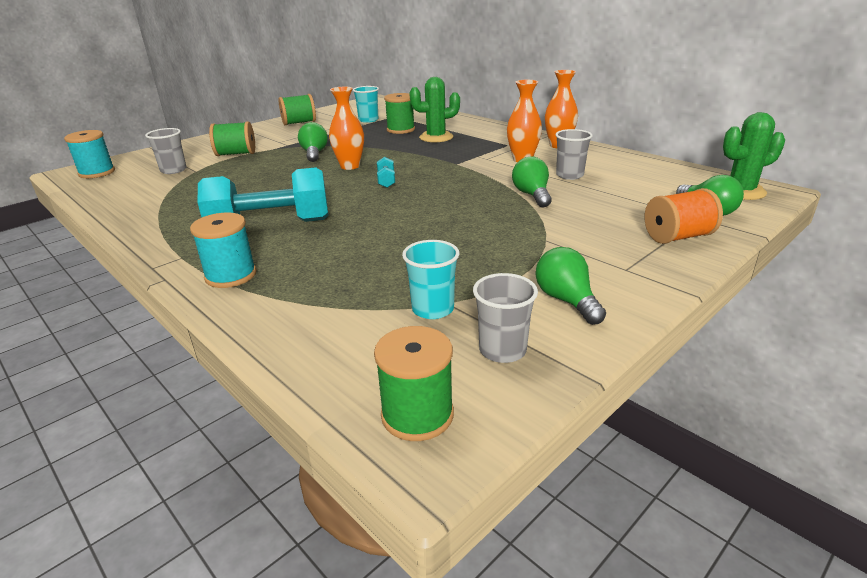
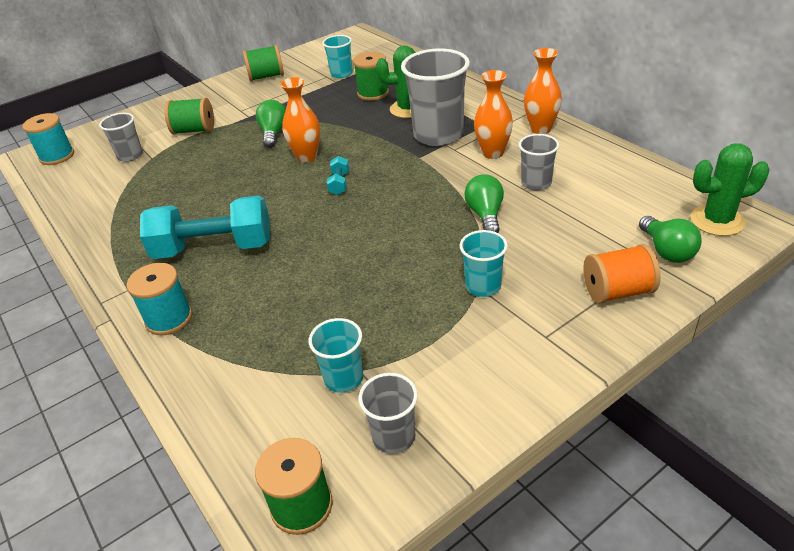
camera: 10 degrees right, 10 degrees up
green light bulb [535,247,606,325] -> none
none -> grey cup [401,48,470,146]
none -> turquoise cup [460,230,508,297]

